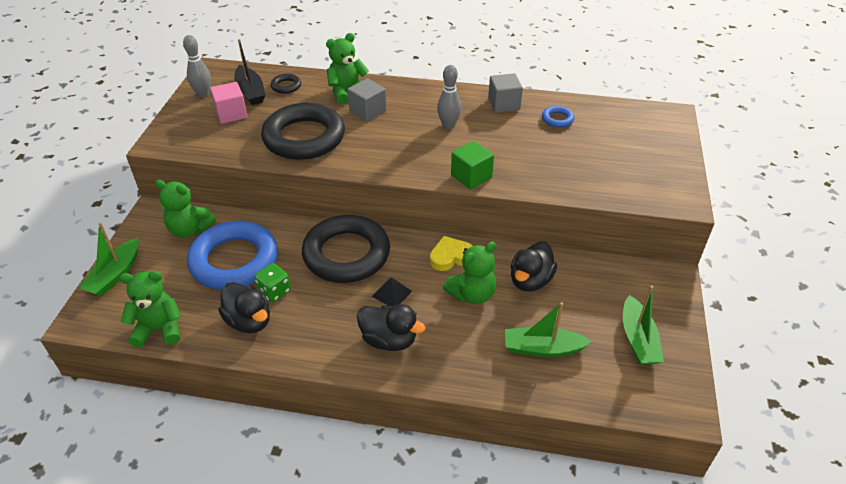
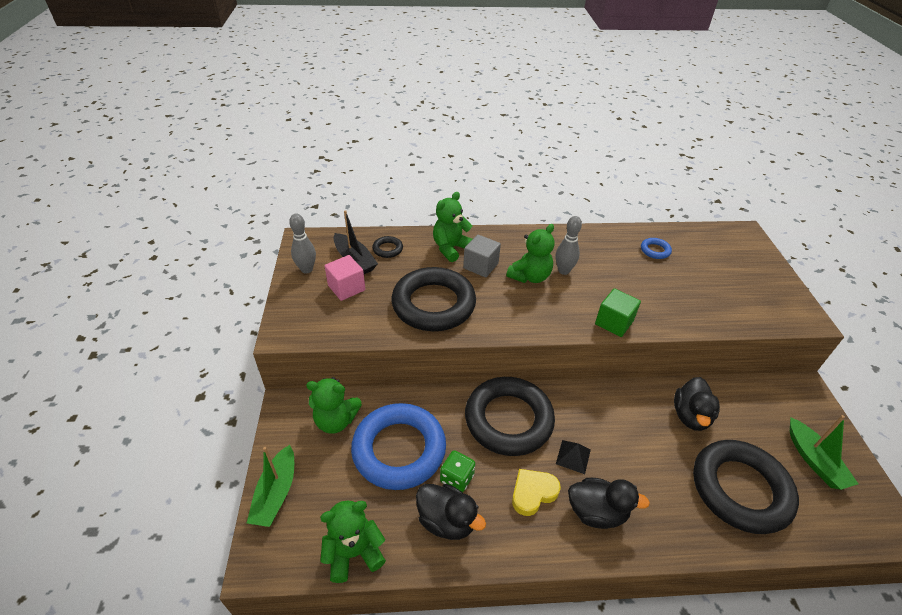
camera: 15 degrees left, 0 degrees up
yellow heart [430,236,473,271] -> yellow heart moved to [512,469,561,516]
green teddy bear [443,241,496,304] -> green teddy bear moved to [506,224,555,283]
grey cube [488,73,523,113] -> none
green boat [505,302,592,357] -> black ring [693,440,799,534]

